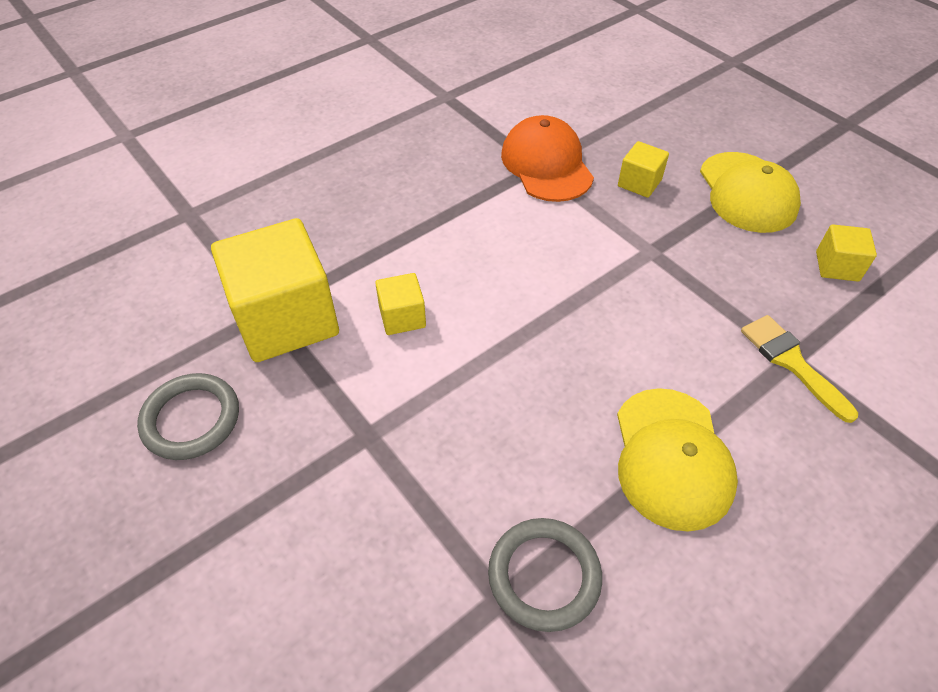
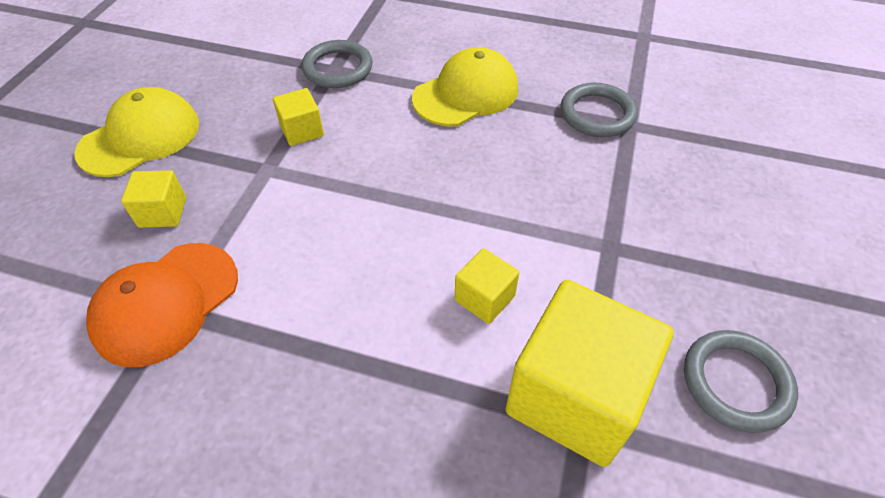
camera: 125 degrees left, 0 degrees up
yellow brush [741,315,858,423] -> grey ring [302,40,373,88]
yellow cube [816,224,877,282] -> yellow cube moved to [273,88,324,146]

